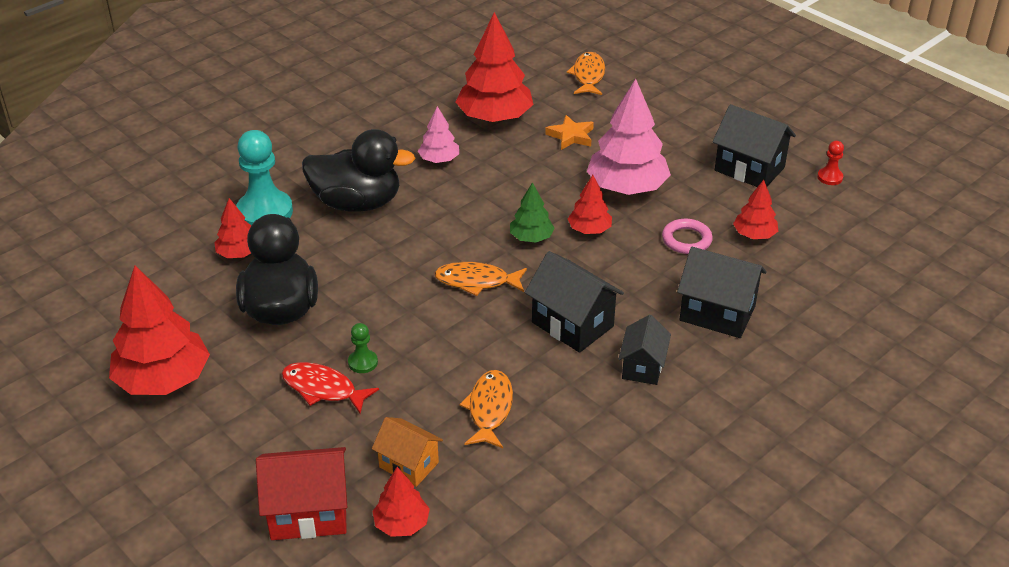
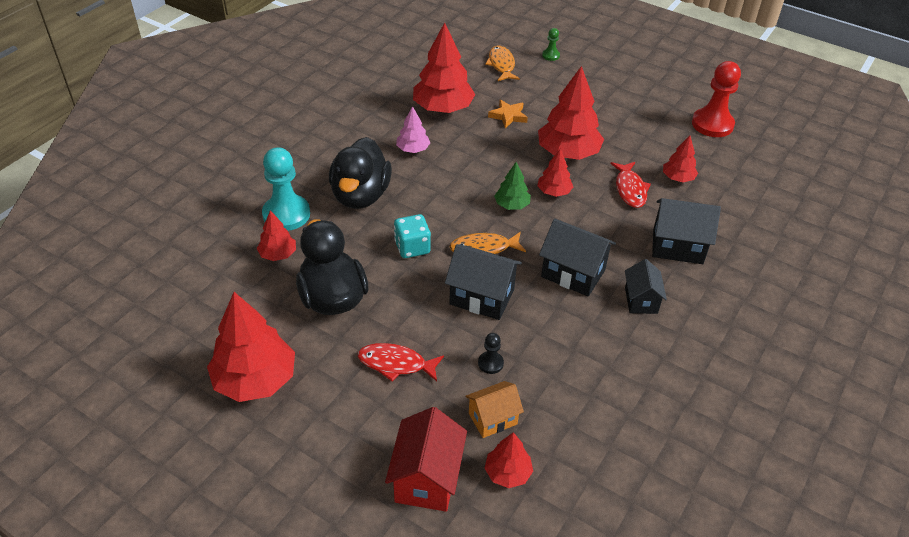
camera: 15 degrees left, 5 degrees up
red house [256,447,347,540] -> red house turned 60 degrees counterclockwise [385,407,467,512]
black duck [302,129,416,212] -> black duck turned 105 degrees clockwise [329,137,392,209]
green pawn [348,323,378,373] -> green pawn moved to [542,28,560,61]
orange house [372,417,443,487] -> orange house turned 45 degrees counterclockwise [466,381,524,438]
orange fish [460,370,513,448] -> none
pink tree [586,79,671,195] -> red tree [538,66,604,160]
pink ring [662,219,713,254] -> red fish [610,162,651,208]
black house [713,104,796,187] -> black house moved to [445,244,522,320]
red pawn [817,141,844,185] -> red pawn [692,61,741,137], size x2.14
none -> turquoise dice [394,214,431,258]
none -> black pawn [478,333,504,374]

